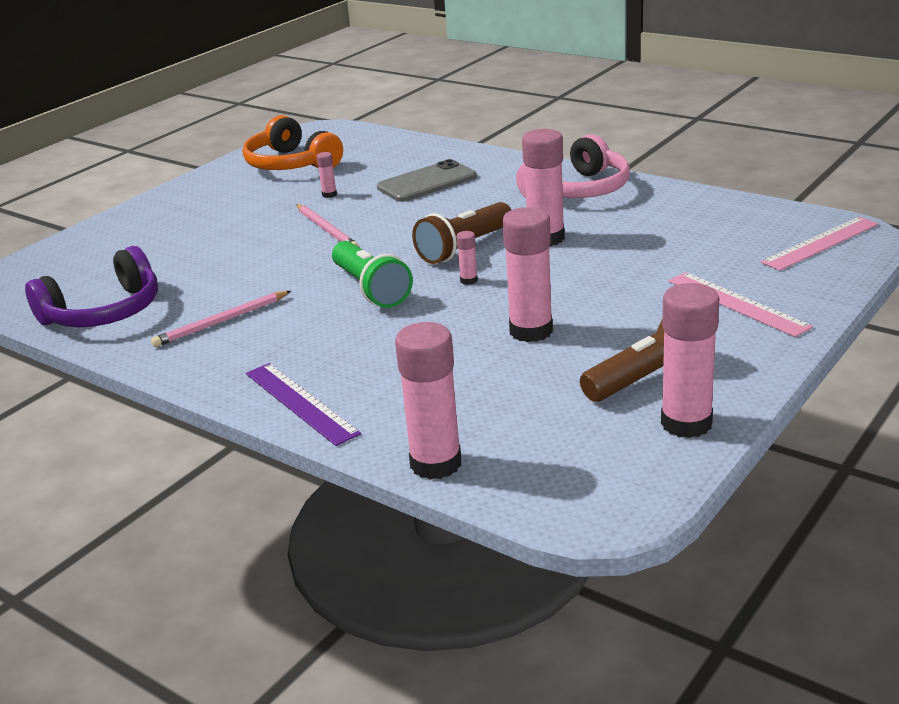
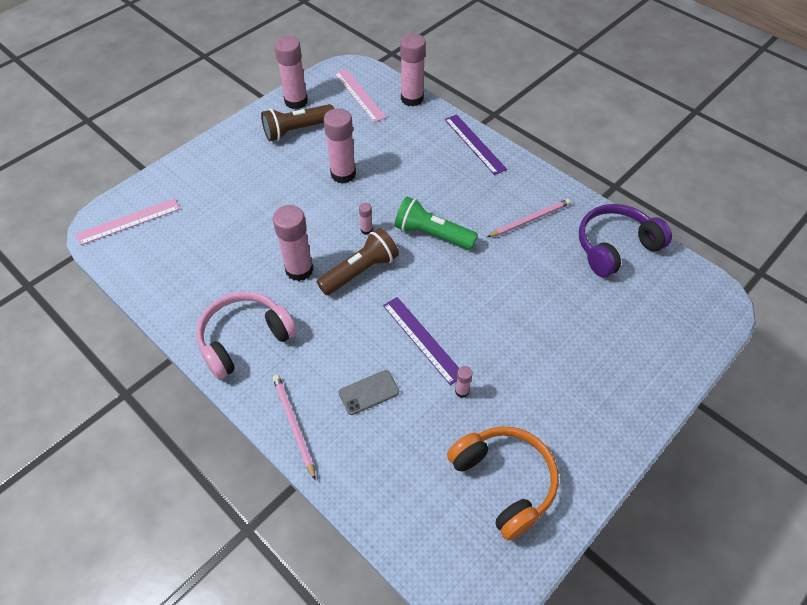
camera: 175 degrees left, 25 degrees up
pink pencil [296,204,359,247] -> pink pencil moved to [273,375,316,480]
green flashlight [332,241,413,308] -> green flashlight turned 45 degrees counterclockwise [395,197,478,250]
grey phone [377,159,477,202] -> grey phone [339,370,399,415], size x0.63
pink ruler [668,272,813,337] -> pink ruler moved to [334,69,386,122]
none -> purple ruler [383,297,459,385]

